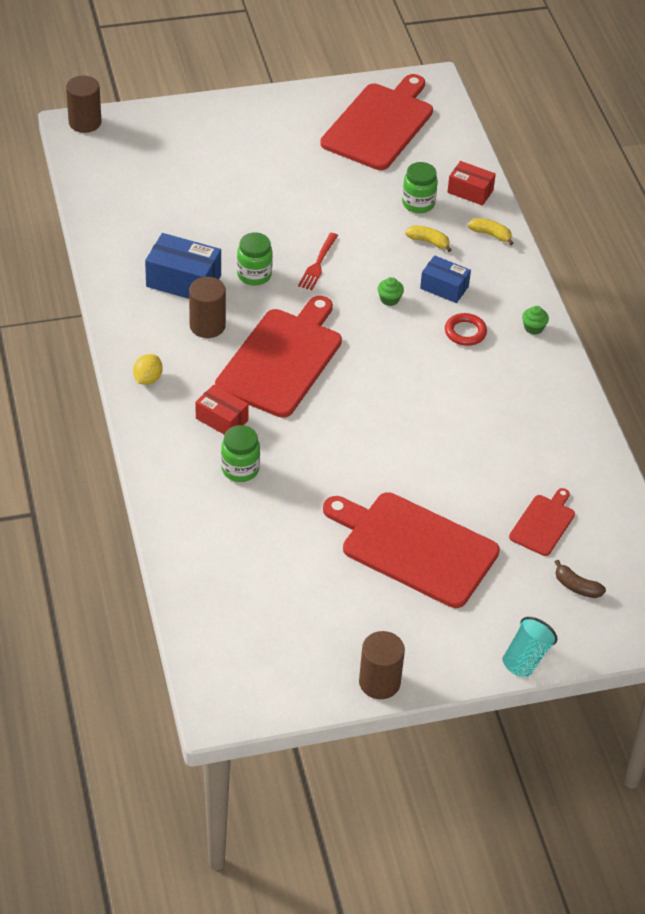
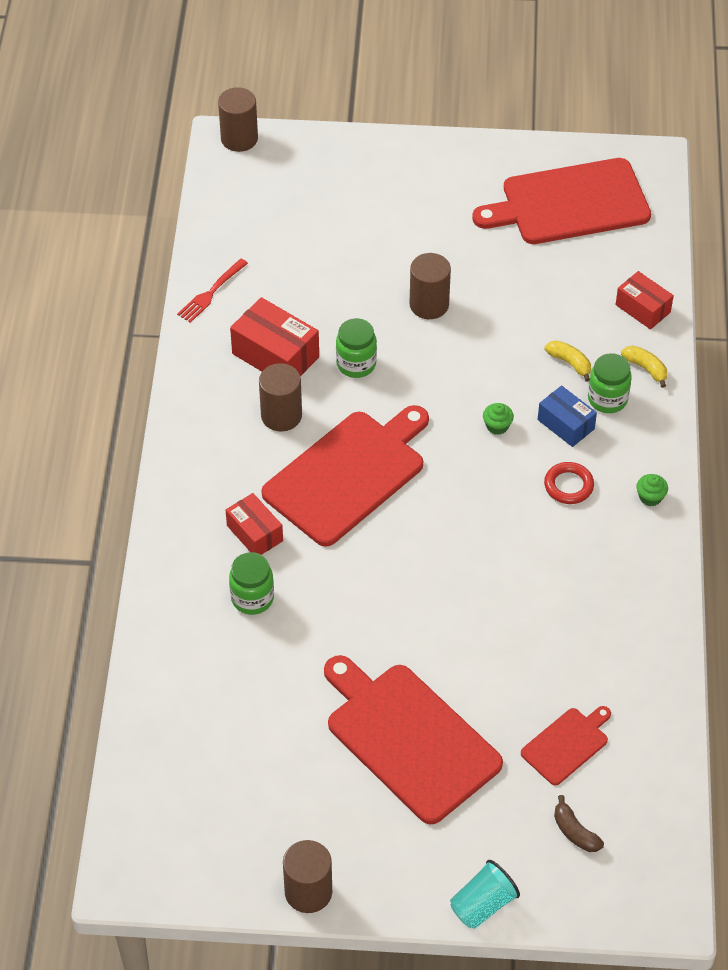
camera: 20 degrees right, 5 degrees up
yellow lemon [133,354,162,385] -> none
blue box [145,233,221,299] -> red box [230,297,319,376]
red fork [298,233,338,290] -> red fork moved to [177,259,248,323]
red cutting board [320,74,433,170] -> red cutting board turned 150 degrees counterclockwise [472,158,651,244]
green jar [402,162,438,213] -> green jar moved to [588,353,632,413]
none -> brown cylinder [410,253,451,319]

